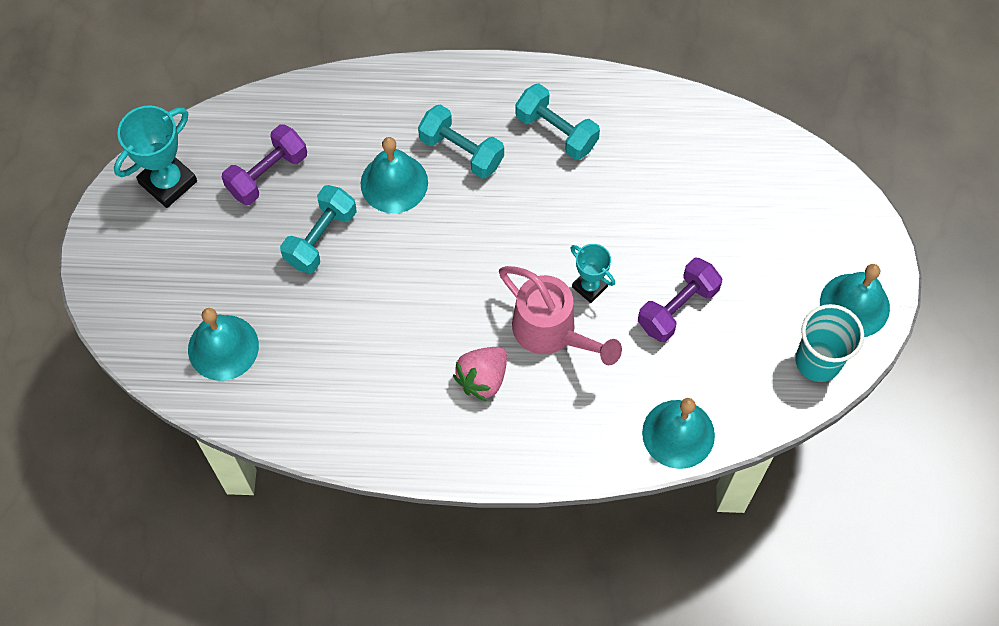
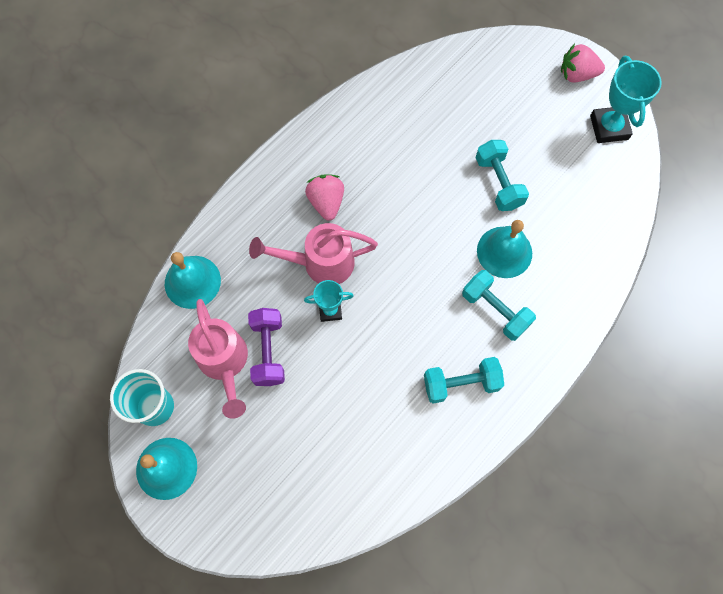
camera: 130 degrees right, 5 degrees up
turquoise bell [188,308,259,381] -> none
purple dumbbell [222,124,307,205] -> none
turquoise dumbbell [418,104,504,179] -> turquoise dumbbell turned 60 degrees clockwise [462,270,536,341]
none -> pink watering can [188,299,248,419]
none -> pink strawberry [561,43,605,83]

